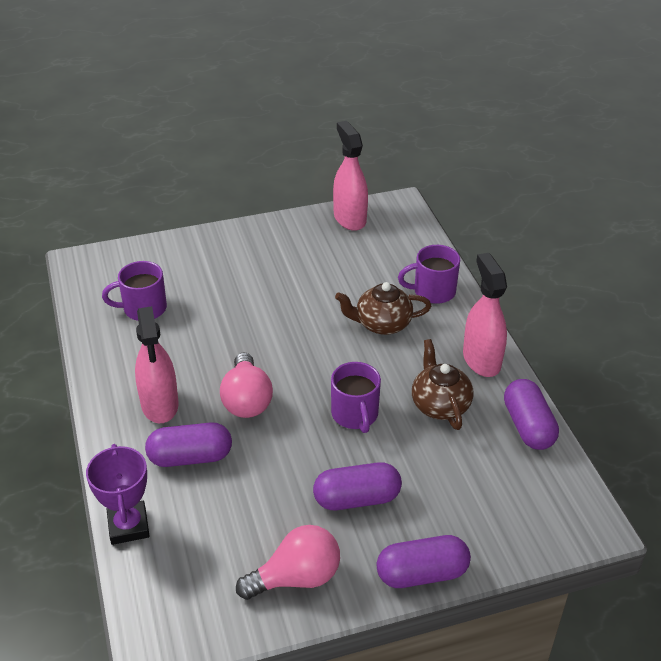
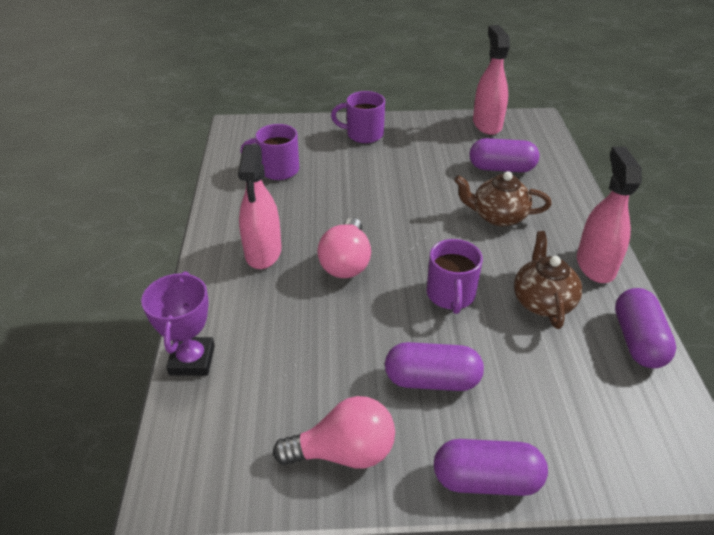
camera: 15 degrees right, 0 degrees up
purple capsule [145,422,232,467] -> purple capsule moved to [469,138,539,172]
purple mug [398,245,460,304] -> purple mug moved to [331,91,385,143]

